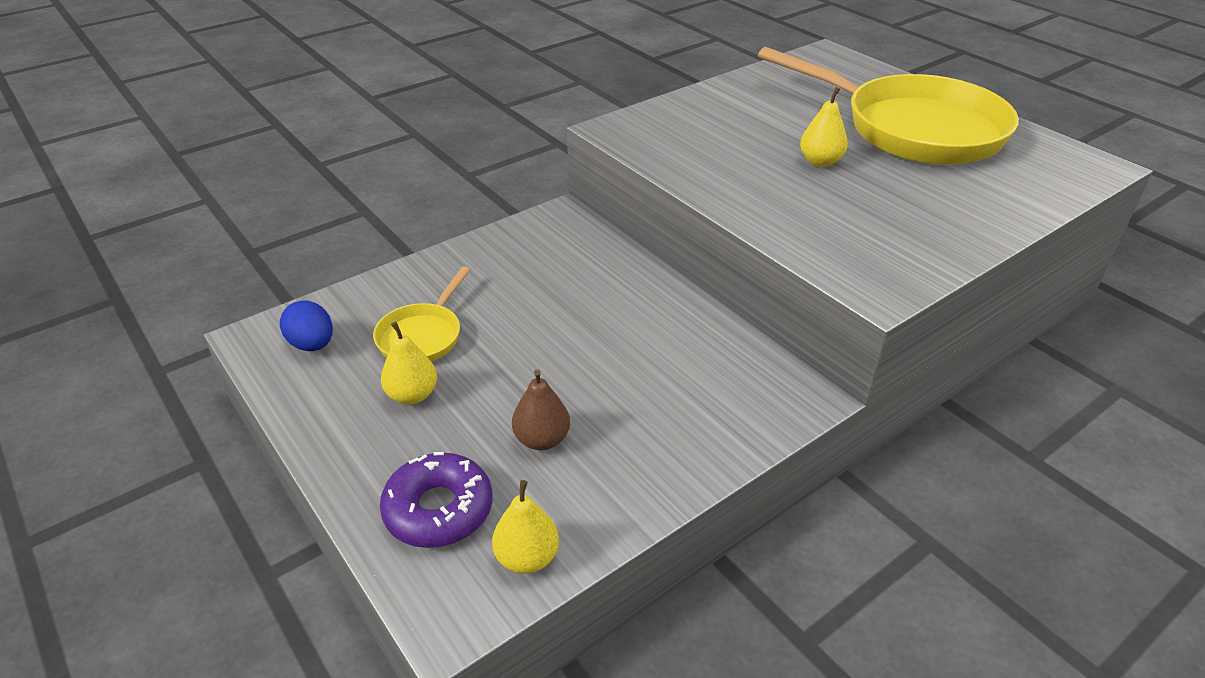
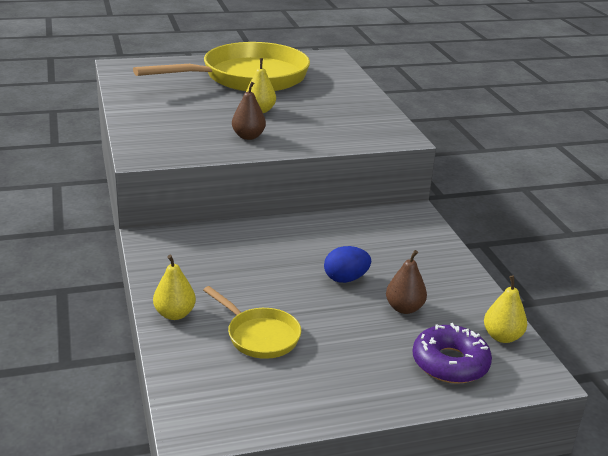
camera: 70 degrees left, 10 degrees down
blue egg [280,301,333,351] -> blue egg moved to [324,246,371,283]
yellow pear [381,322,437,405] -> yellow pear moved to [153,255,196,320]
none -> brown pear [232,82,266,140]

